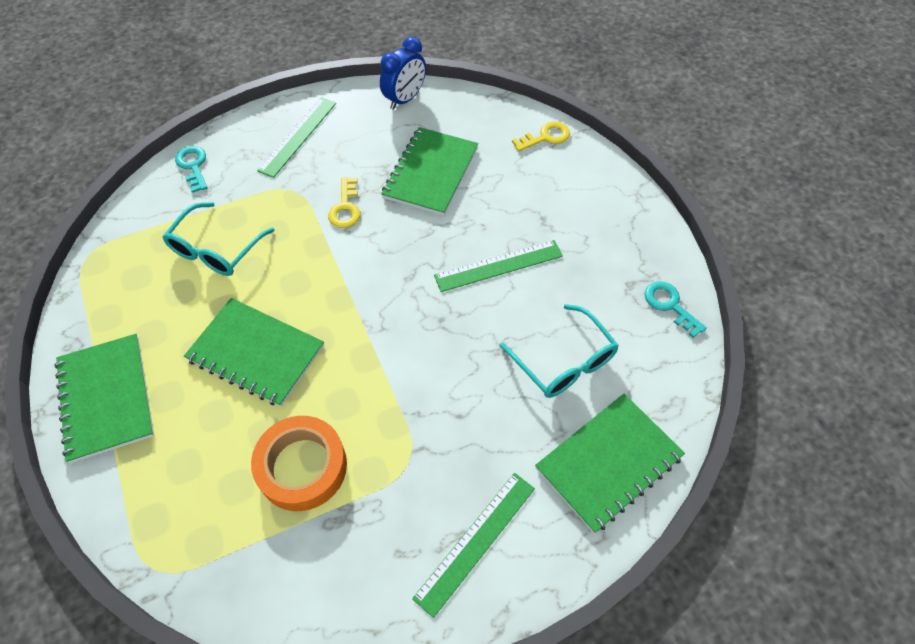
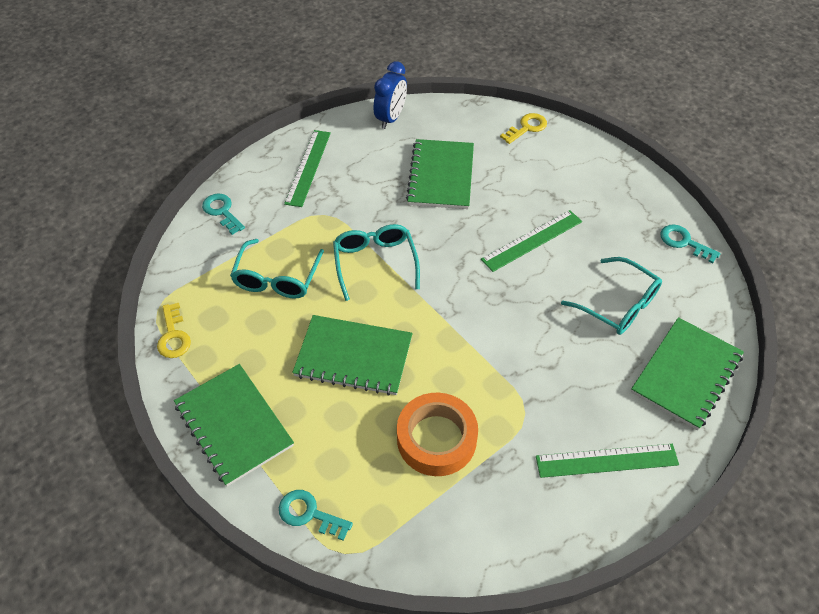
camera: 15 degrees left, 5 degrees down
yellow key [328,177,360,228] -> yellow key moved to [157,303,191,358]
green ruler [412,473,535,618] -> green ruler turned 60 degrees clockwise [536,444,679,478]
none -> turquoise key [279,490,353,541]
none -> turquoise glasses [333,224,420,301]

